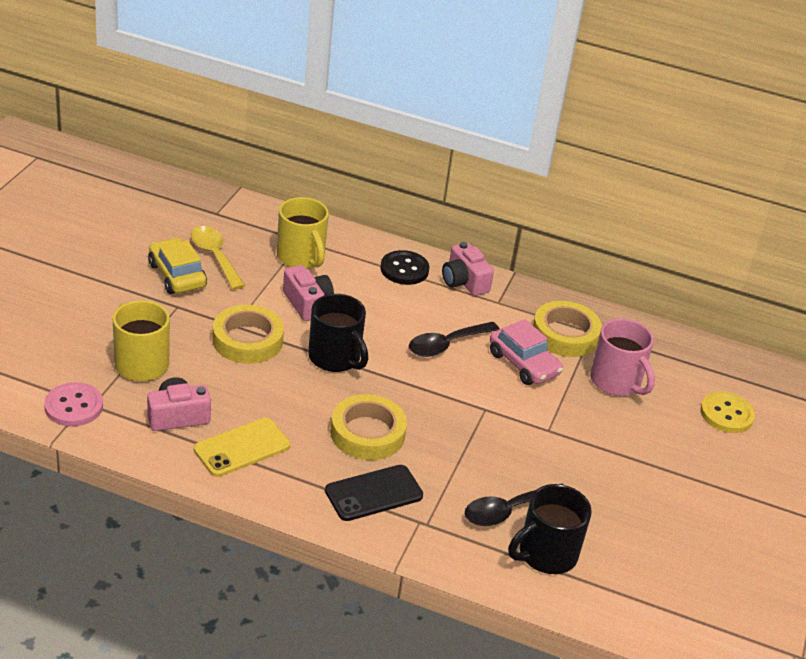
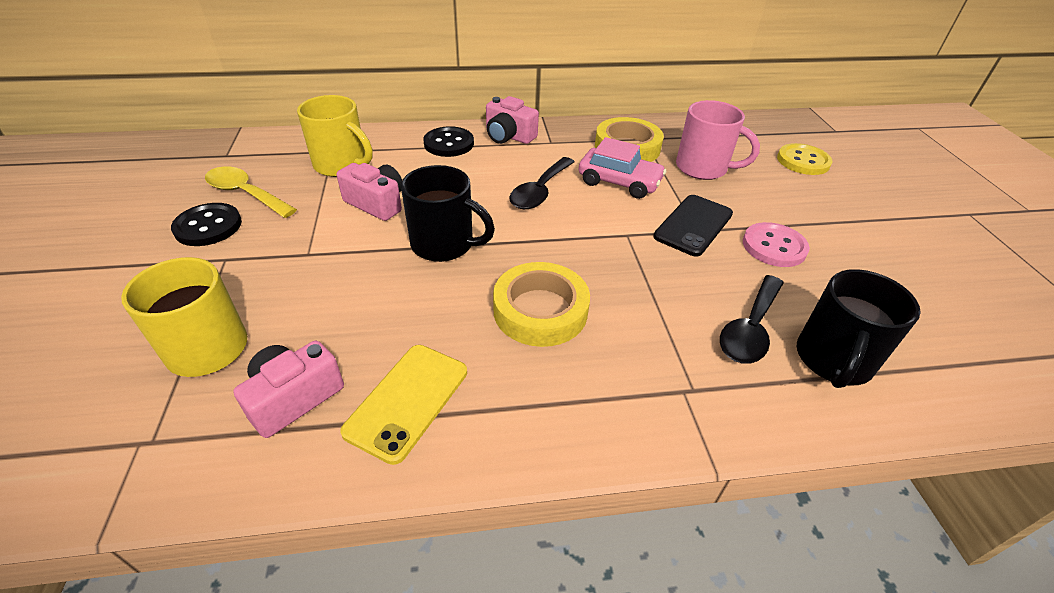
camera: 25 degrees left, 5 degrees up
pink button [44,382,103,426] -> pink button moved to [743,222,810,267]
yellow car [148,238,207,294] -> black button [171,203,242,246]
yellow tape [213,305,284,364] -> none
black phone [325,465,423,521] -> black phone moved to [653,195,733,256]

